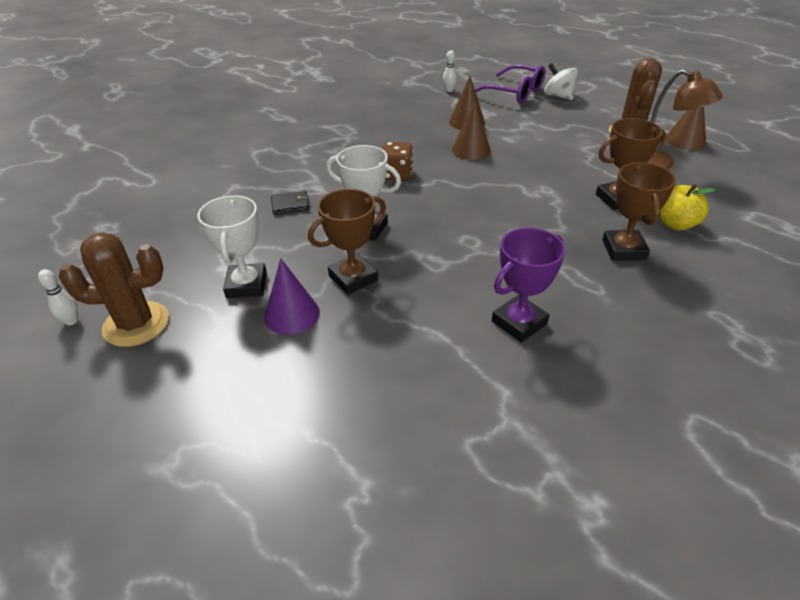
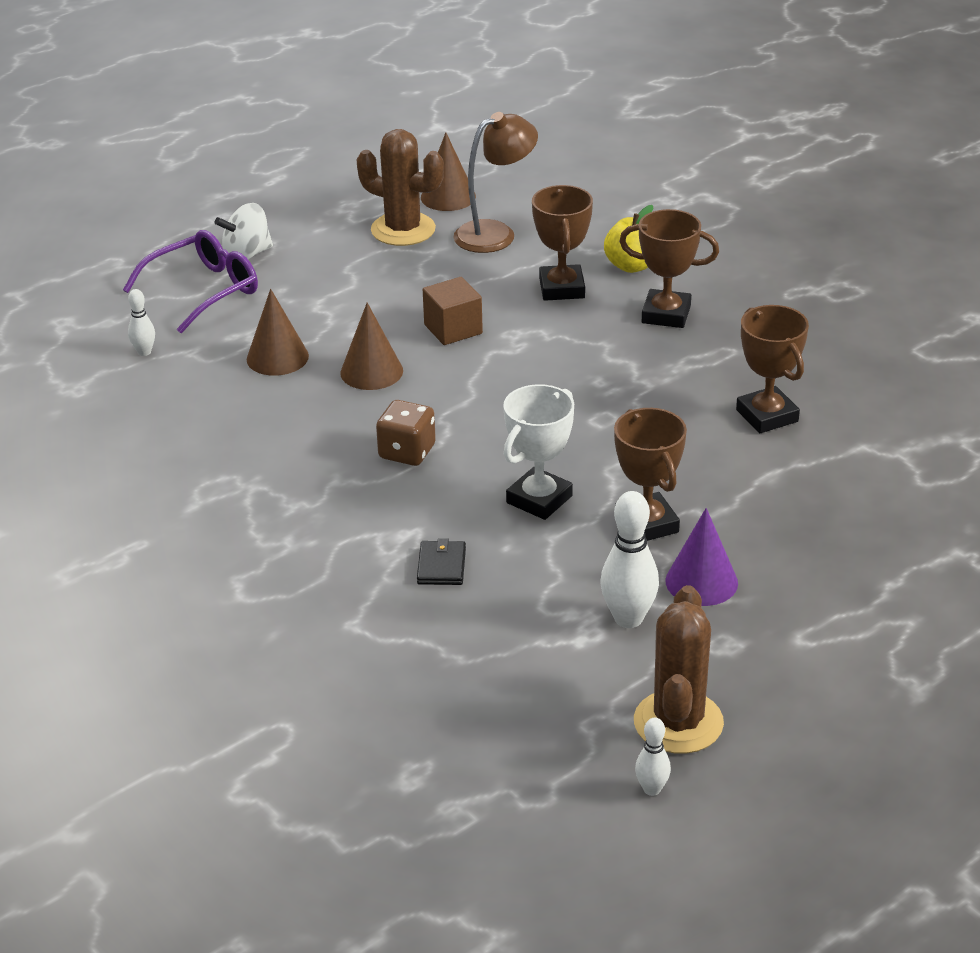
camera: 75 degrees left, 5 degrees down
white trophy [197,195,267,298] -> white bowling pin [601,491,659,628]
purple trophy [492,228,565,343] -> brown trophy [736,305,809,433]
none -> brown cube [423,277,483,345]

